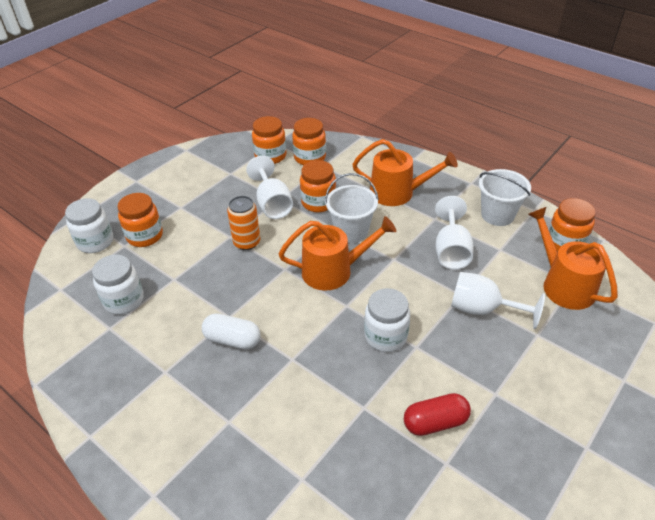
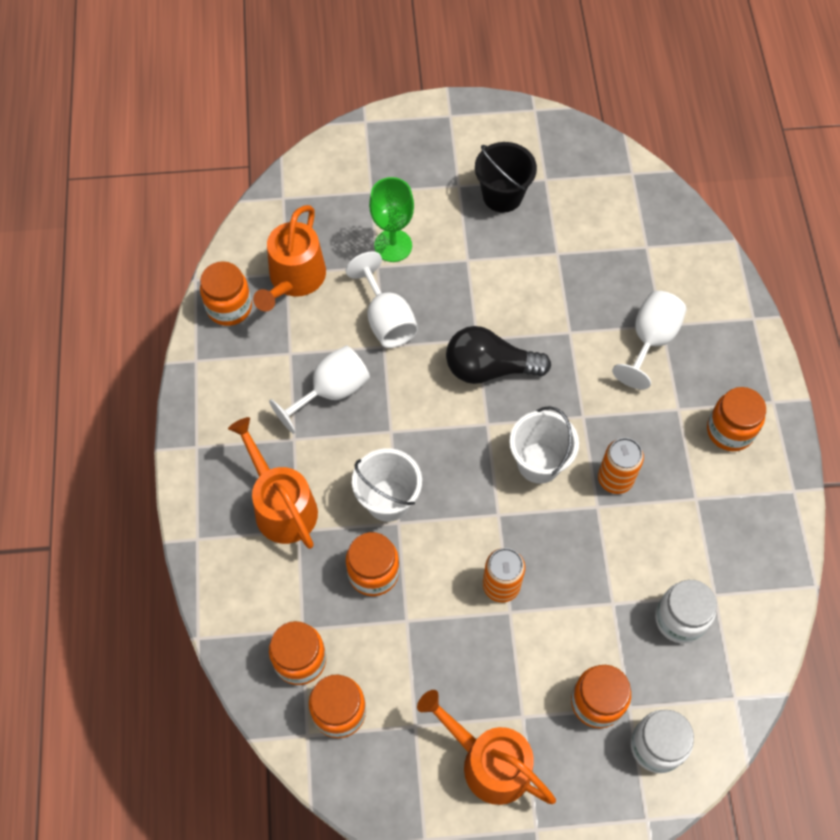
camera: 135 degrees left, 20 degrees up
white capsule [202,313,261,350] -> orange can [598,438,644,494]
white goblet [246,156,293,219] -> white goblet moved to [612,291,686,390]
orange watering can [279,216,396,291] -> orange watering can moved to [417,690,556,805]
white jar [364,288,410,352] -> black light bulb [446,326,551,384]
red capsule [404,393,471,436] -> none
white bucket [479,169,531,226] -> white bucket moved to [510,406,579,484]
none -> green goblet [369,177,414,262]
none -> black bucket [475,142,537,213]
none -> orange jar [707,387,766,451]

